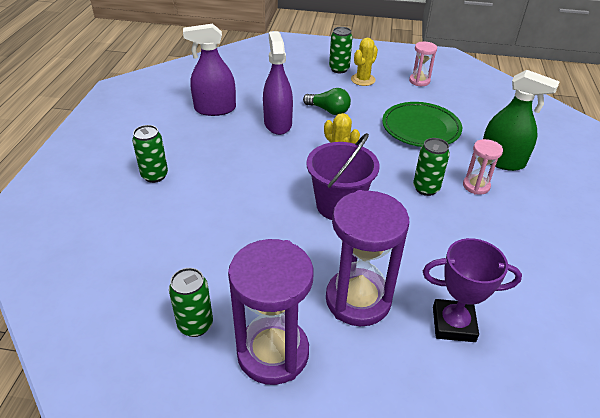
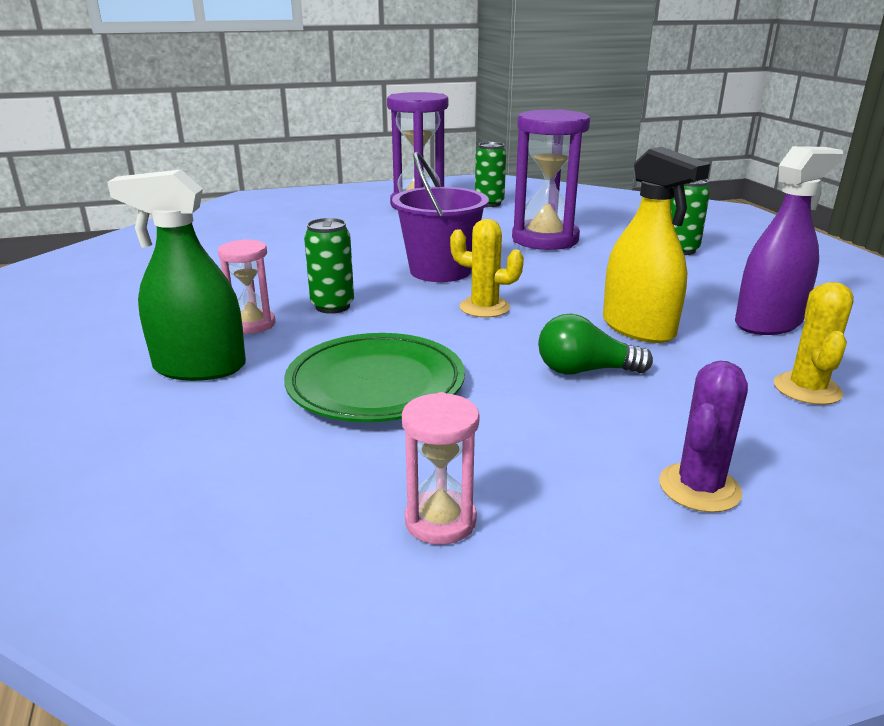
camera: 155 degrees right, 15 degrees down
purple spray bottle [263,31,293,135] -> yellow spray bottle [603,147,710,343]
purple hourglass [326,190,410,326] -> purple hourglass moved to [512,109,590,250]
green can [329,27,353,73] -> purple cactus [659,361,748,513]
yellow cactus [351,38,378,86] -> yellow cactus moved to [774,282,854,405]
purple trophy [423,238,522,342] -> none

